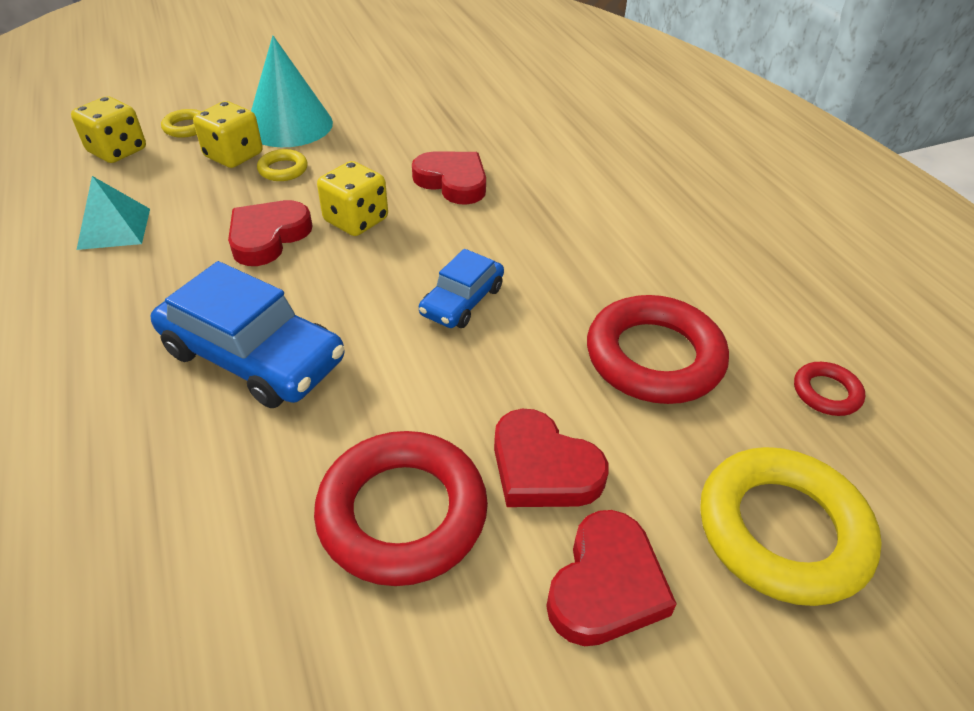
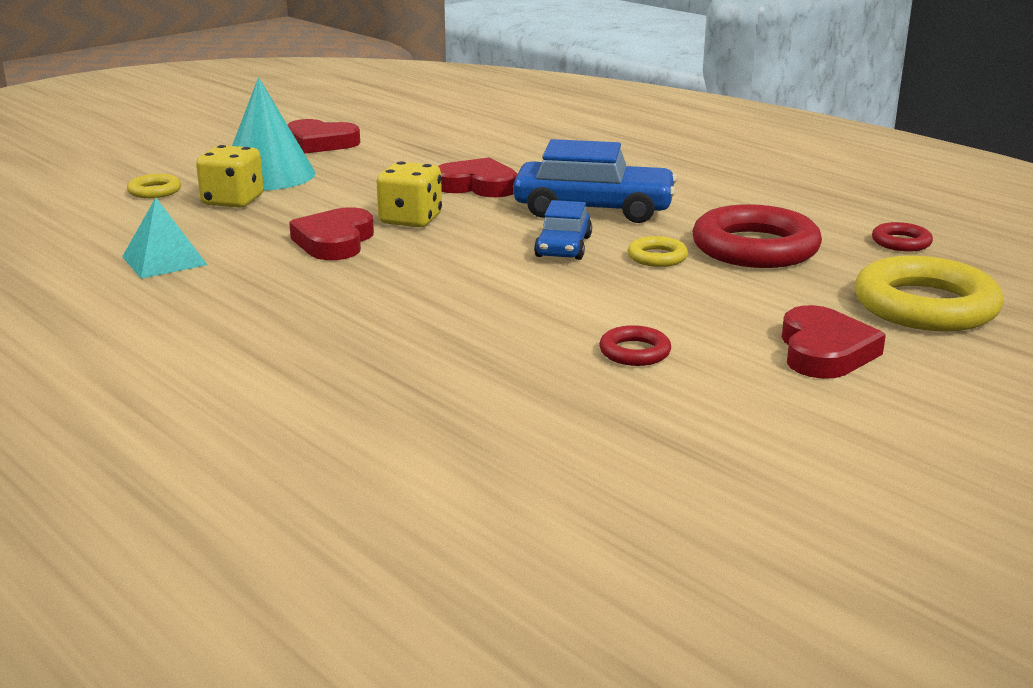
camera: 20 degrees left, 20 degrees down
yellow dice [71,96,146,163] -> none
blue car [151,261,344,408] -> blue car moved to [513,139,677,223]
yellow ring [257,149,308,181] -> yellow ring moved to [627,236,688,267]
red ring [314,431,488,586] -> red ring [599,325,671,366], size x0.47
red heart [494,409,608,507] -> red heart moved to [287,119,360,154]

